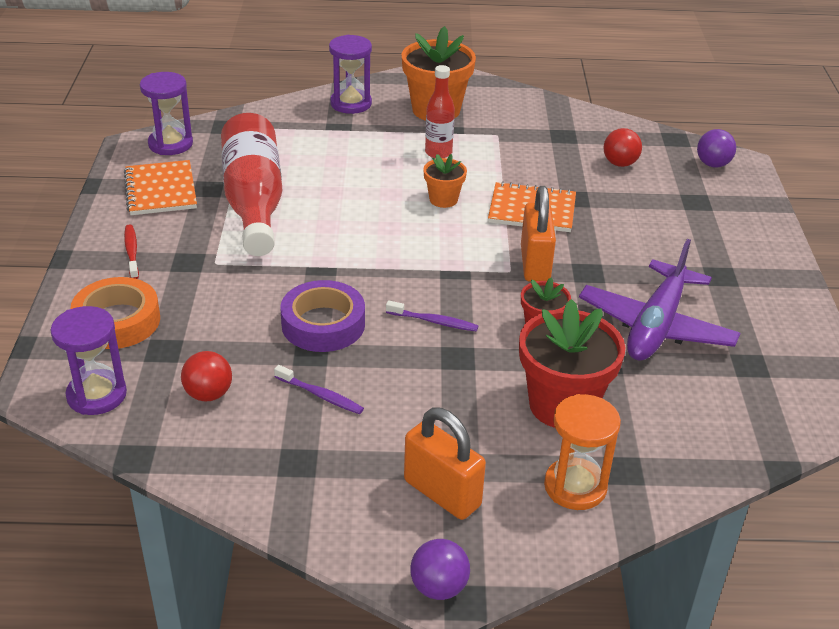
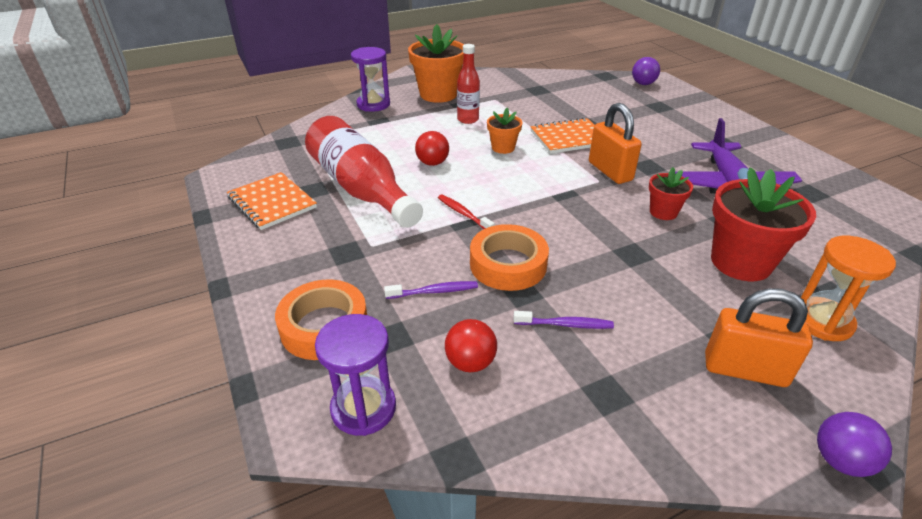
camera: 25 degrees left, 0 degrees up
red toothbrush [124,224,139,279] -> red toothbrush moved to [438,195,495,229]
purple hourglass [140,72,193,155] -> none
purple tape [280,280,365,352] -> orange tape [470,224,549,291]
purple toothbrush [386,301,479,332] -> purple toothbrush moved to [384,281,478,299]
red ball [604,128,642,167] -> red ball moved to [415,131,449,166]

